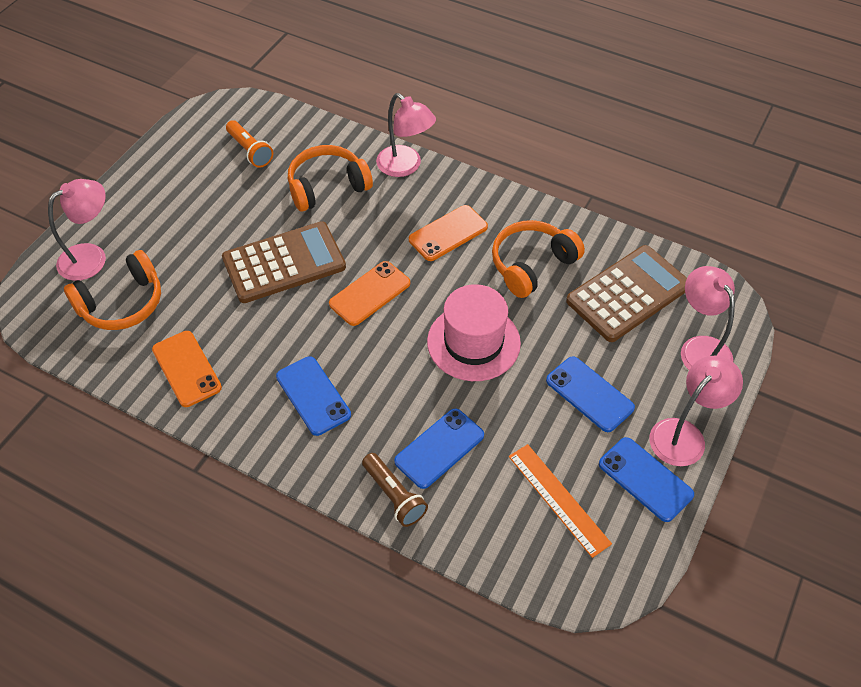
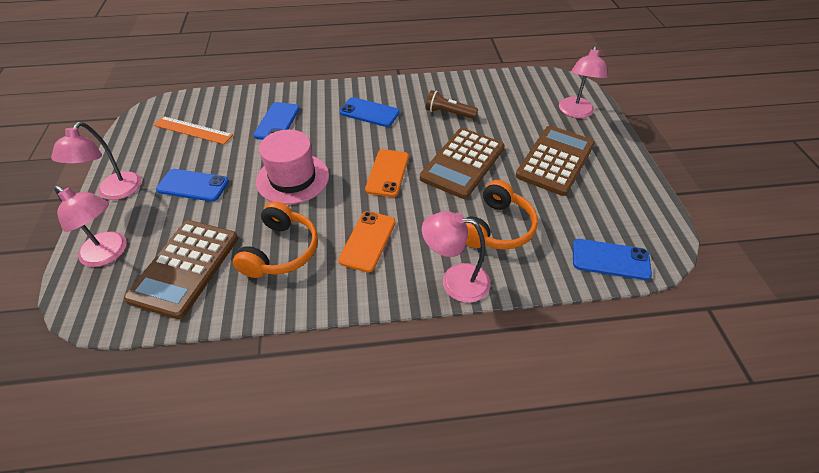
camera: 145 degrees right, 5 degrees down
orange headphones [64,250,161,330] -> none
orange phone [152,331,222,407] -> none
orange flashlight [226,120,273,168] -> none
brown flashlight [362,453,428,527] -> brown flashlight moved to [426,90,478,119]
blue phone [599,437,694,522] -> blue phone moved to [573,239,652,280]
none -> brown calculator [516,126,595,196]

